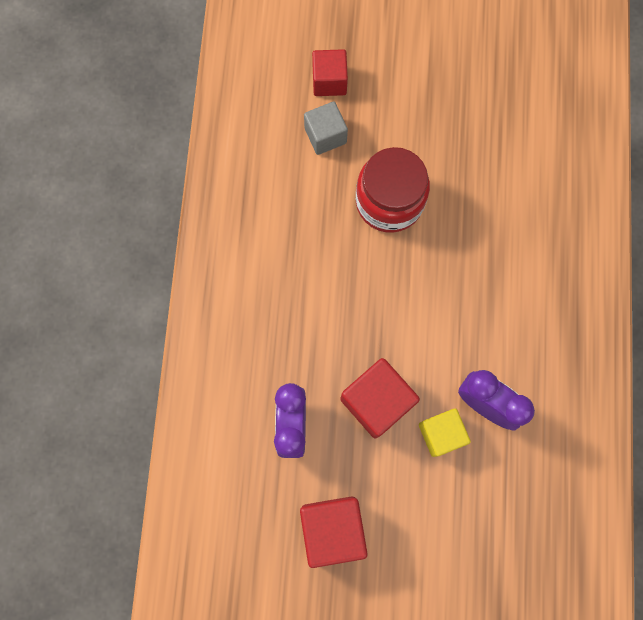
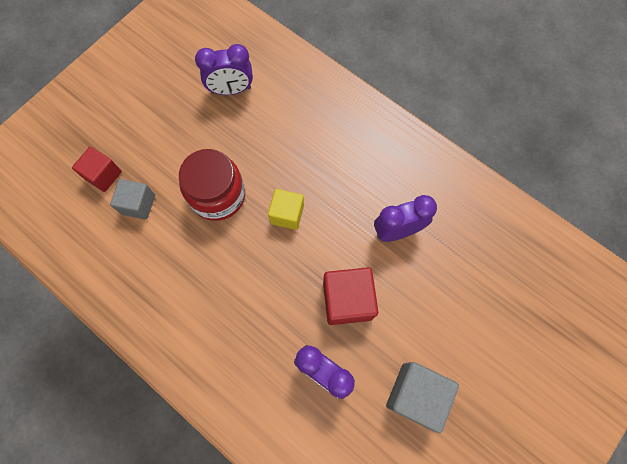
camera: 55 degrees left, 5 degrees down
red cube [300,496,368,568] -> grey cube [386,362,459,433]
yellow cube [419,408,471,457] -> yellow cube moved to [268,189,304,230]
none -> purple clock [195,44,253,95]

